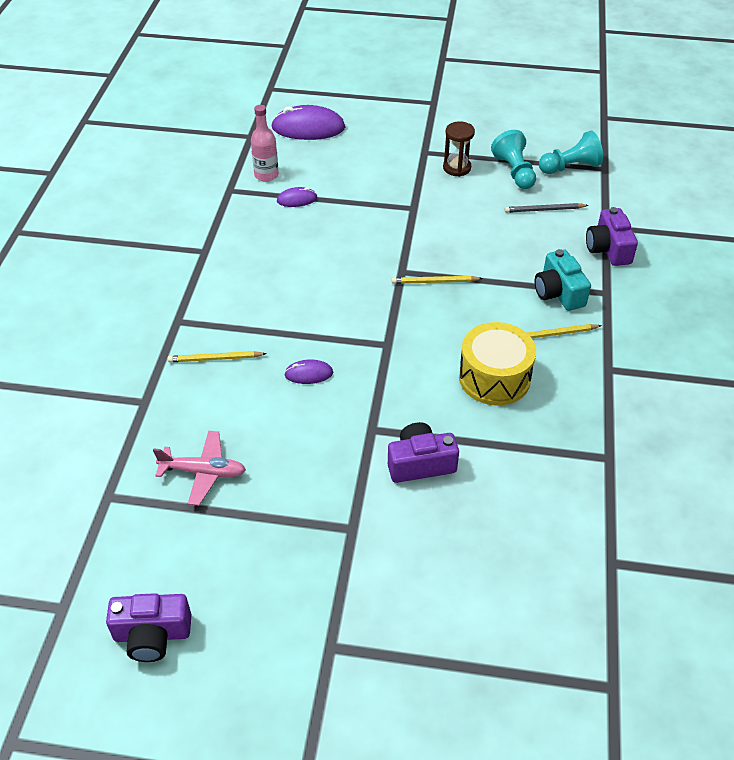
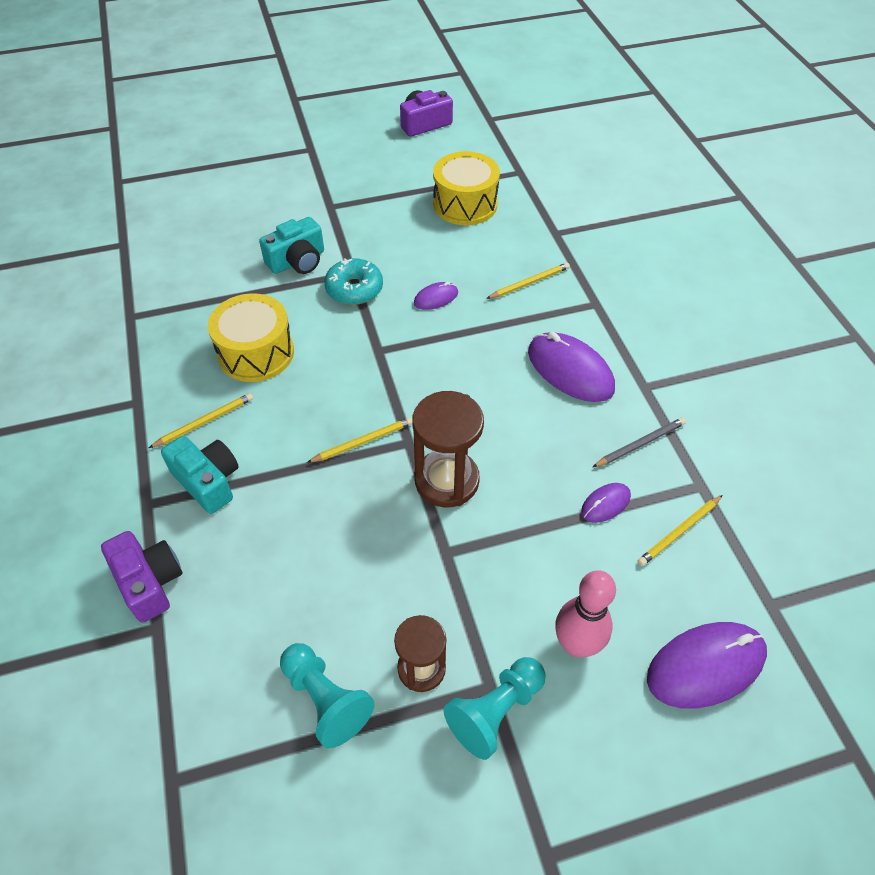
camera: 155 degrees right, 5 degrees up
pink plane [153,431,246,505] -> yellow drum [433,151,500,225]
pink bottle [251,105,279,182] -> yellow pencil [637,495,723,566]
purple camera [388,422,459,483] -> turquoise camera [259,217,324,274]
grey pencil [505,203,589,213] -> grey pencil moved to [593,418,686,467]
turquoise pawn [539,130,603,174] -> turquoise pawn moved to [443,657,546,760]
none -> turquoise donut [324,258,383,305]
none -> brown hourglass [412,391,484,507]
none -> purple mouse [528,332,615,402]
none -> pink bowling pin [555,570,616,657]

